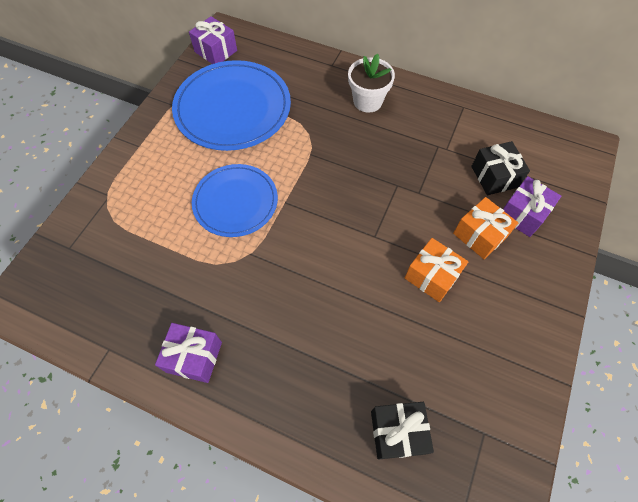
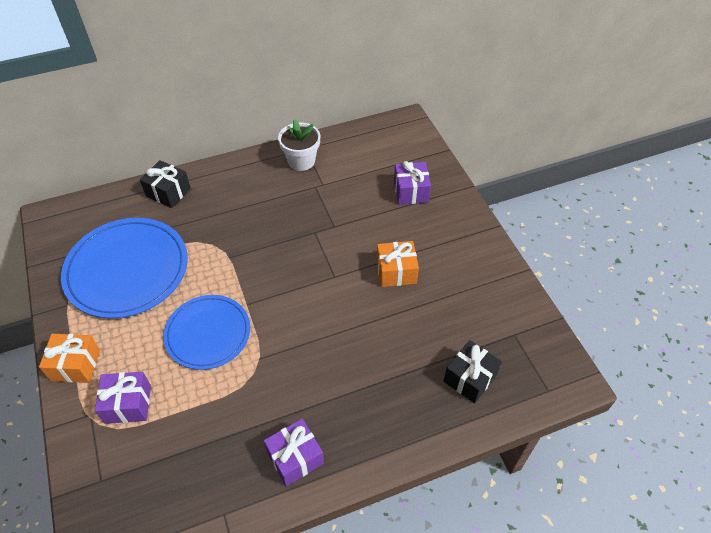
camera: 45 degrees left, 10 degrees down
purple gift [189,16,237,64] -> purple gift moved to [95,372,151,424]
white flower pot [348,54,395,113] -> white flower pot moved to [278,119,320,171]
orange gift [453,197,518,259] -> orange gift moved to [39,334,100,383]
black gift [471,141,530,195] -> black gift moved to [140,160,191,208]

